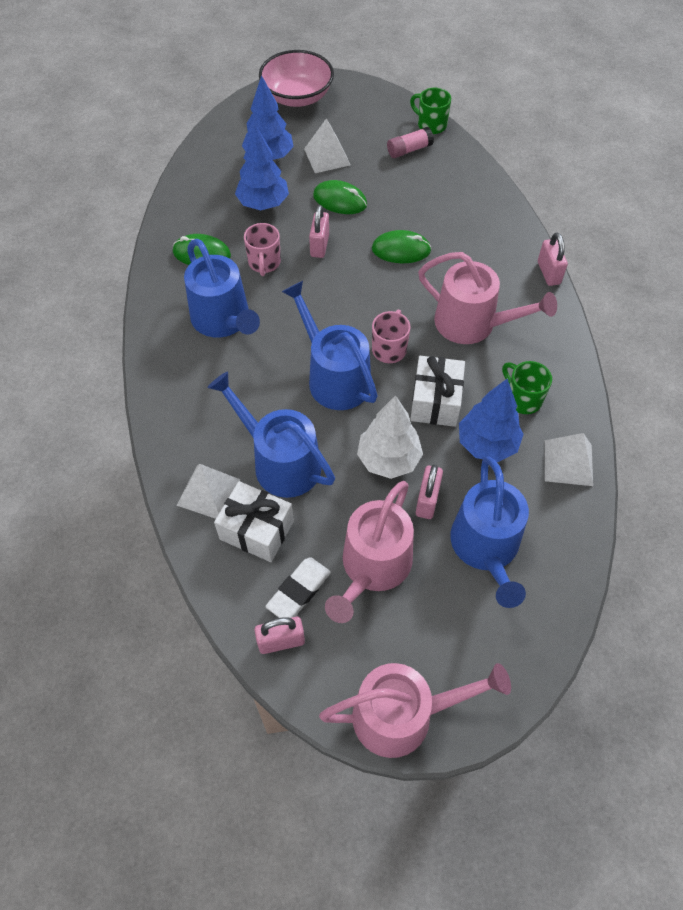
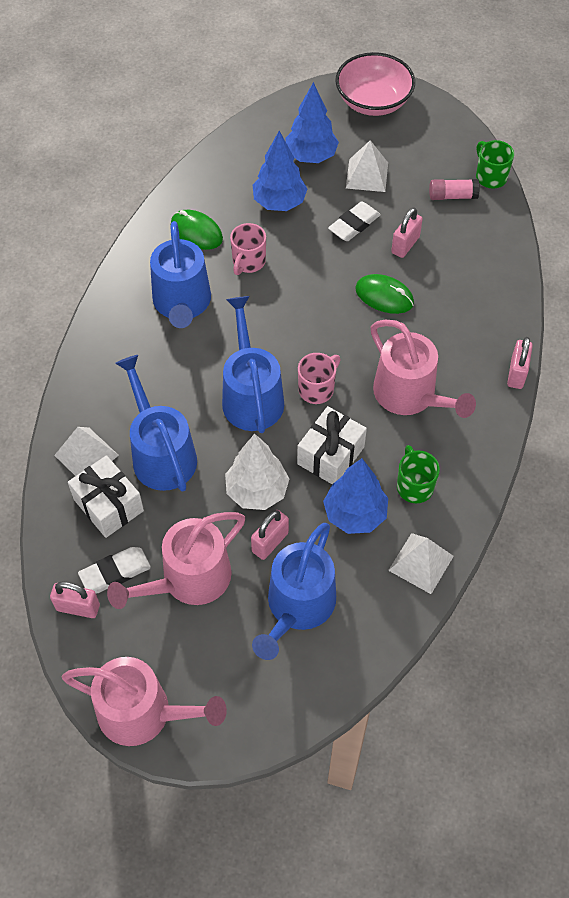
camera: 25 degrees right, 0 degrees up
pink padlock [309,205,329,258] -> pink padlock moved to [391,208,423,258]
green mouse [313,180,367,214] -> white eraser [328,201,381,241]

